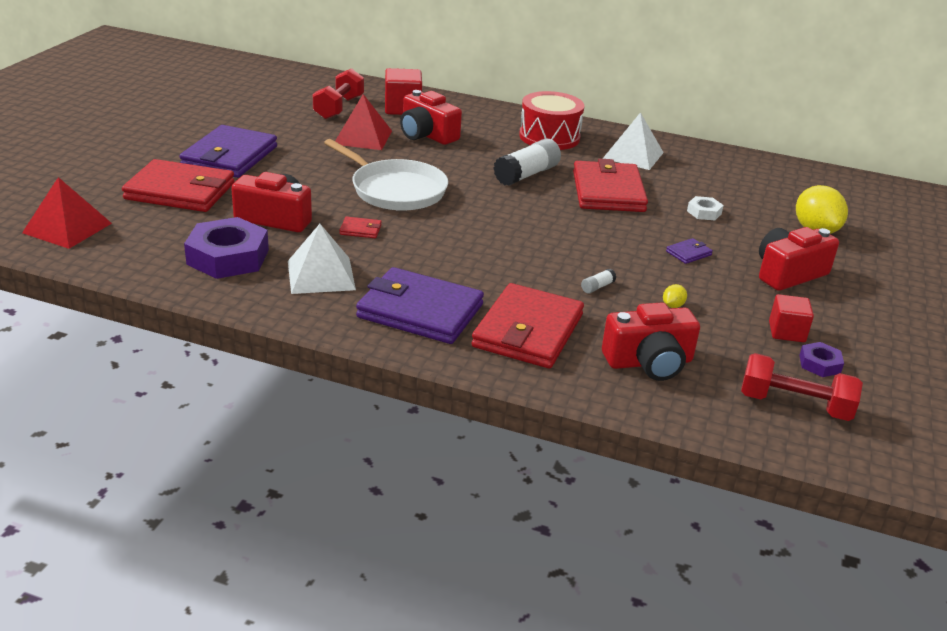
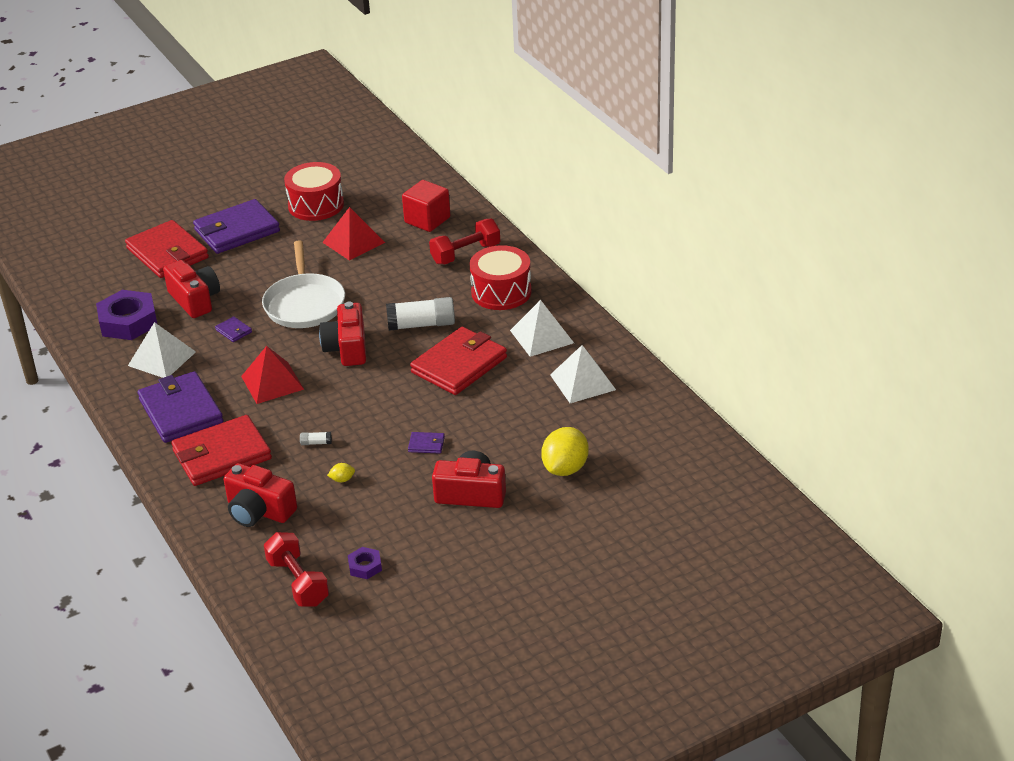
camera: 45 degrees right, 5 degrees up
red pyramid [22,177,112,249] -> red pyramid moved to [241,346,304,404]
red dumbbell [313,68,364,119] -> red dumbbell moved to [429,219,500,265]
red wallet [340,216,382,238] -> purple wallet [215,316,252,342]
red camera [400,90,462,145] -> red camera moved to [319,301,366,366]
white nut [687,196,724,220] -> none
red cube [769,294,814,342] -> none
none -> red drum [284,162,344,221]
none -> white pyramid [550,345,616,403]

